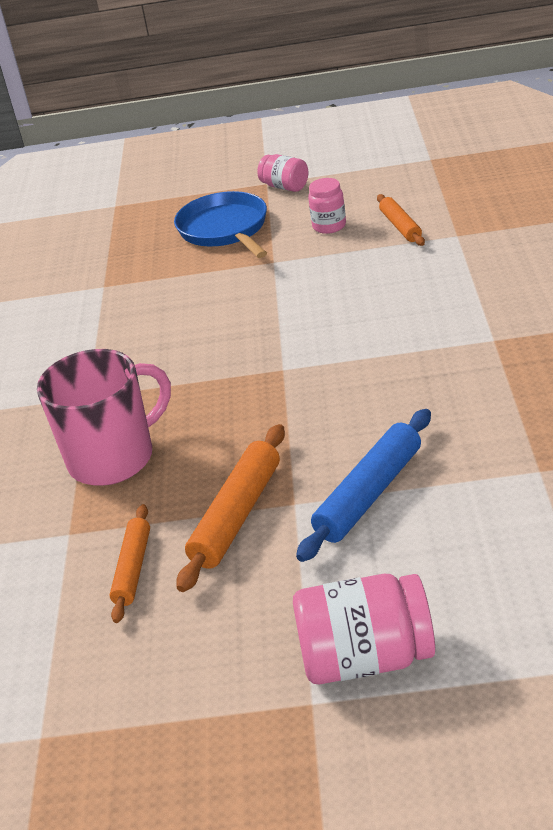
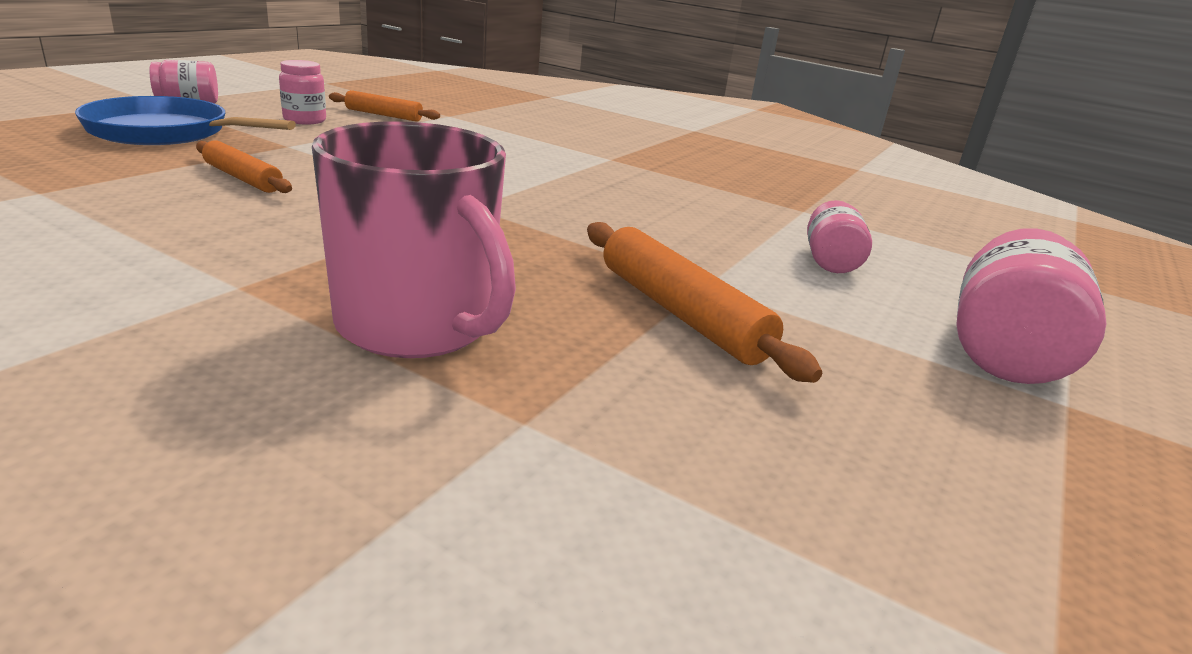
camera: 65 degrees left, 10 degrees down
pink mug [37,349,171,486] -> pink mug turned 135 degrees clockwise [312,122,516,358]
orange rolling pin [109,504,150,623] -> orange rolling pin moved to [196,140,292,193]
blue rolling pin [296,409,431,562] -> none
none -> pink jar [807,200,872,273]

